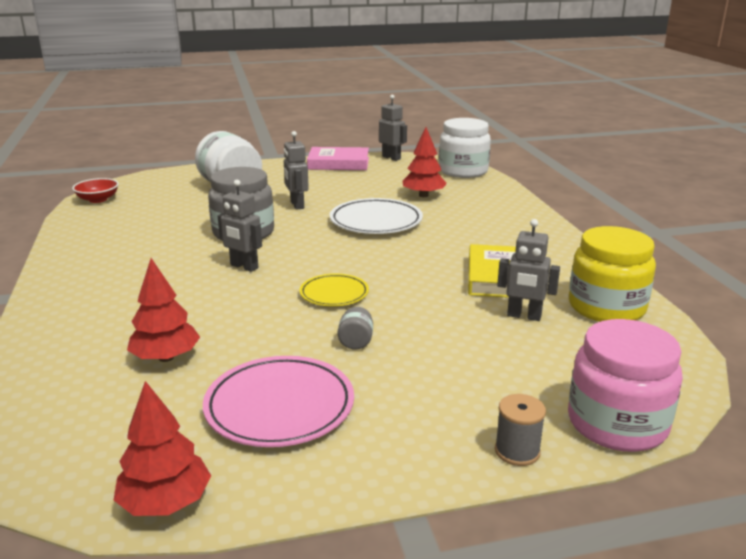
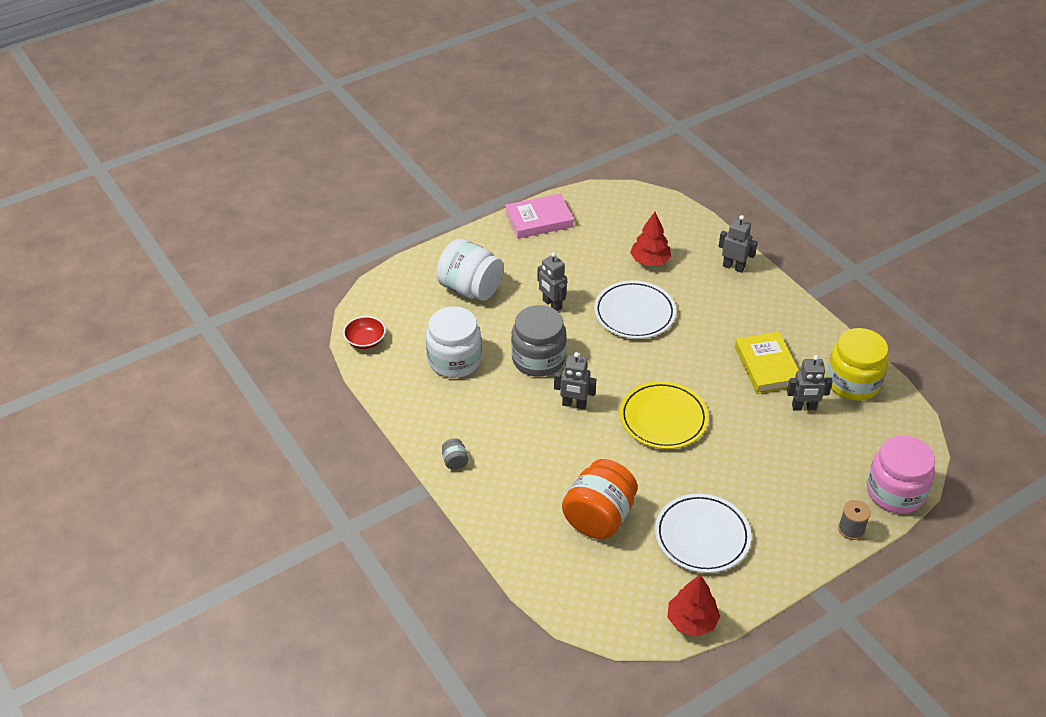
camera: 20 degrees left, 20 degrees up
red tree [127,258,200,362] -> orange jar [562,459,638,539]
pink plate [203,356,354,447] -> white plate [655,493,751,573]
yellow plate [300,274,369,306] -> yellow plate [620,381,708,449], size x1.66
grey jar [337,307,373,350] -> grey jar moved to [442,439,468,470]
grey robot [379,95,407,161] -> grey robot moved to [718,215,758,273]
white jar [439,118,491,178] -> white jar moved to [426,306,482,378]

